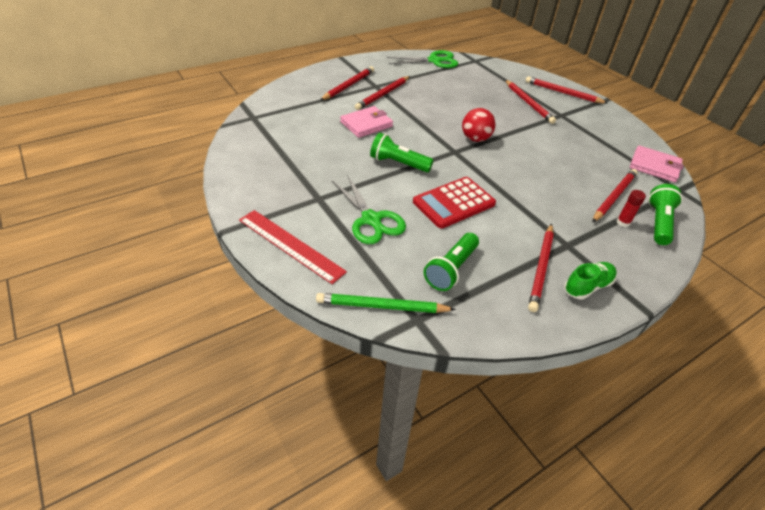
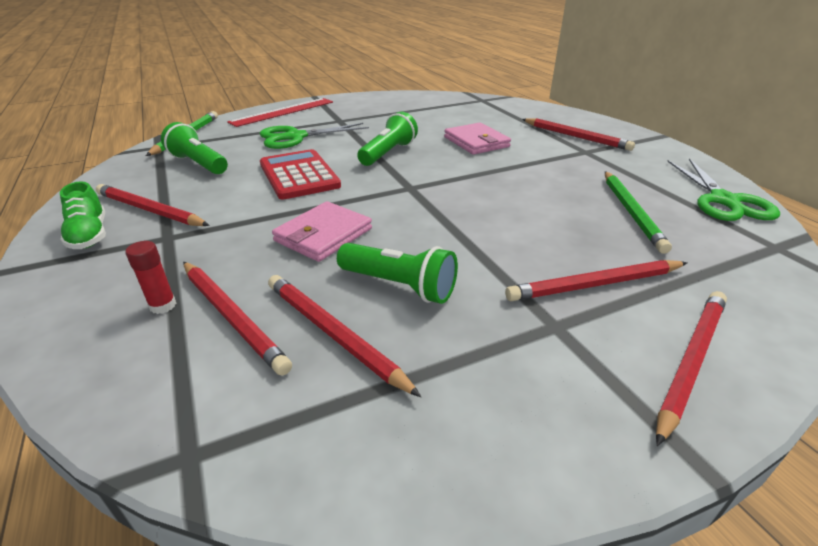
camera: 100 degrees right, 10 degrees down
red pencil [355,76,410,110] -> red pencil moved to [268,275,421,397]
red ball [462,108,496,142] -> none
pink wallet [630,146,684,182] -> pink wallet moved to [272,201,372,262]
green flashlight [648,184,683,245] -> green flashlight moved to [337,243,458,304]
none -> green pencil [605,171,672,254]

